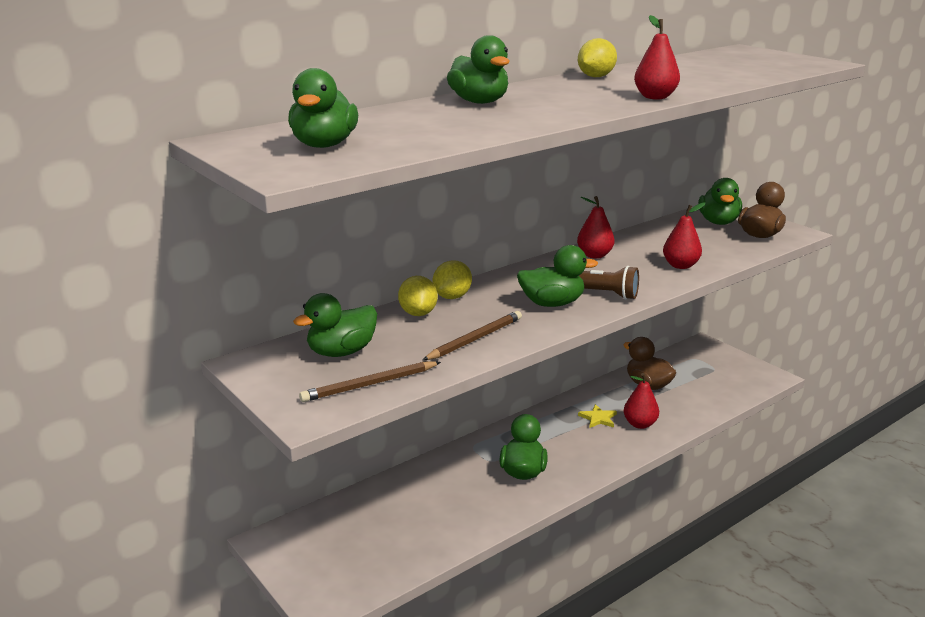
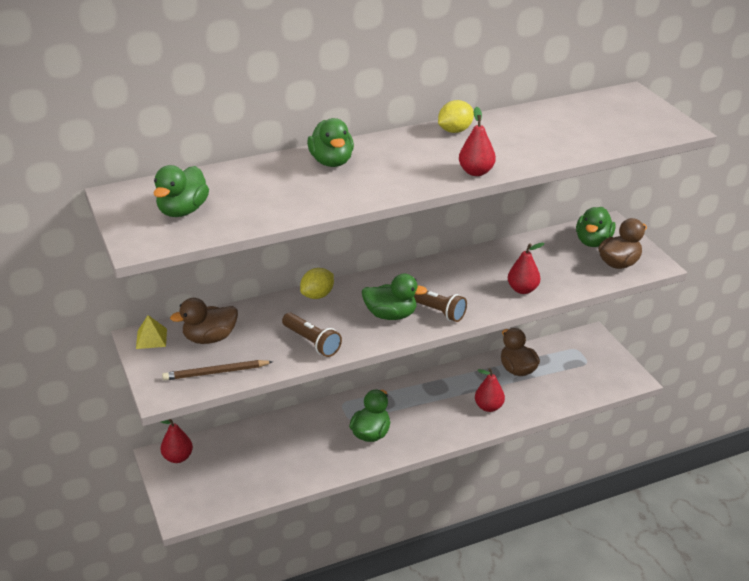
camera: 15 degrees right, 10 degrees up
green duck [293,293,377,357] -> brown duck [170,298,238,344]
yellow lemon [398,276,438,316] -> none
brown pencil [423,311,522,360] -> brown flashlight [282,313,342,357]
red pear [577,196,615,259] -> red pear moved to [160,419,193,463]
yellow star [578,404,617,428] -> none
none -> yellow pyramid [136,315,167,349]

